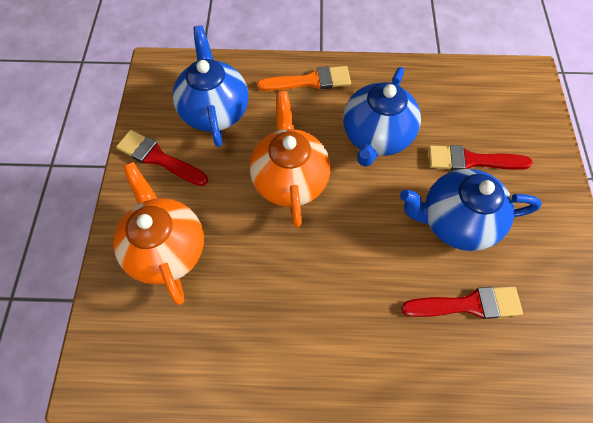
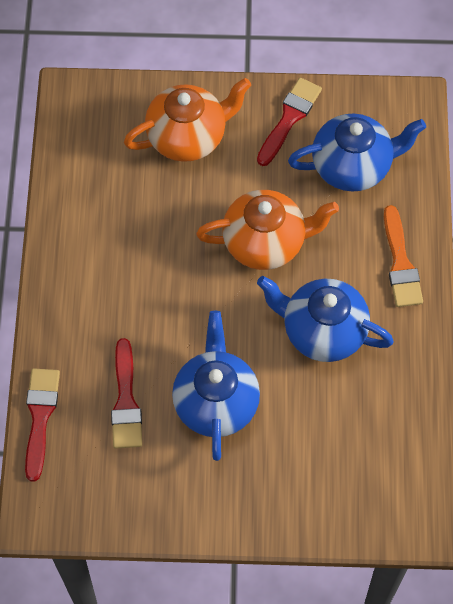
camera: 90 degrees right, 0 degrees up
red brush [428,145,533,170] -> red brush moved to [25,368,60,482]

